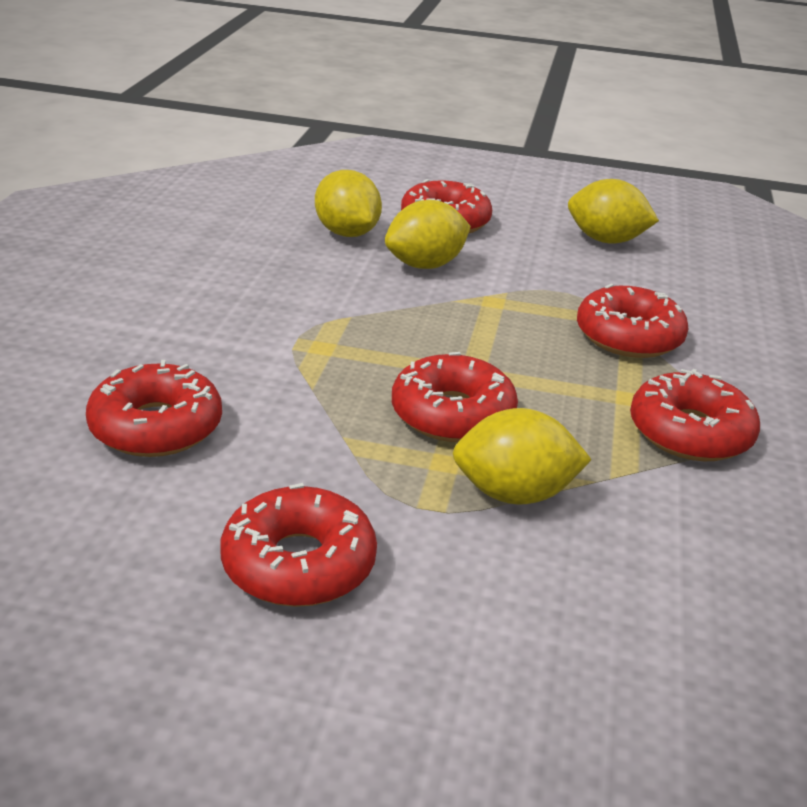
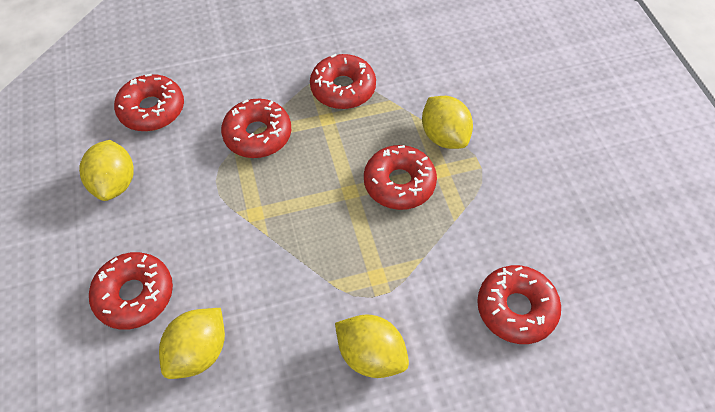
camera: 115 degrees left, 25 degrees up
red donut [220,483,377,607] -> red donut moved to [114,74,184,131]
yellow lemon [385,200,471,269] -> yellow lemon moved to [335,314,409,378]

